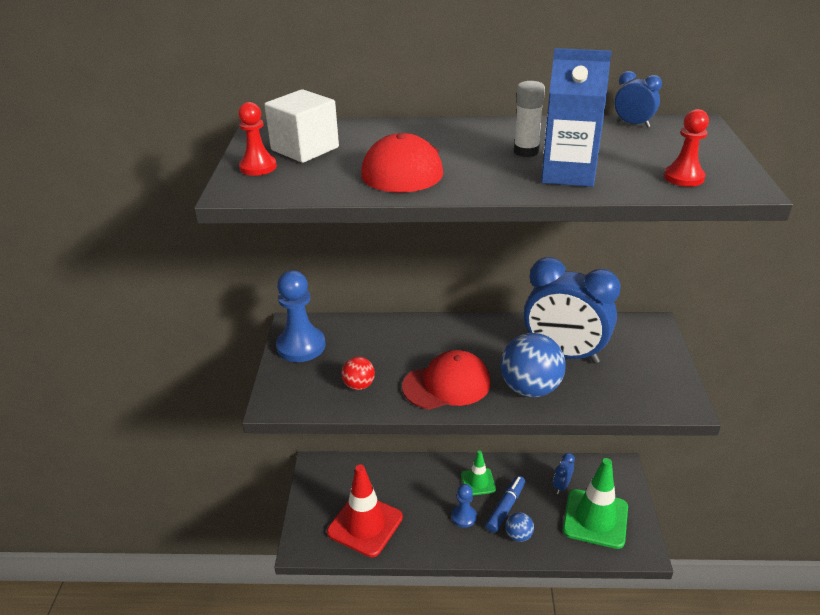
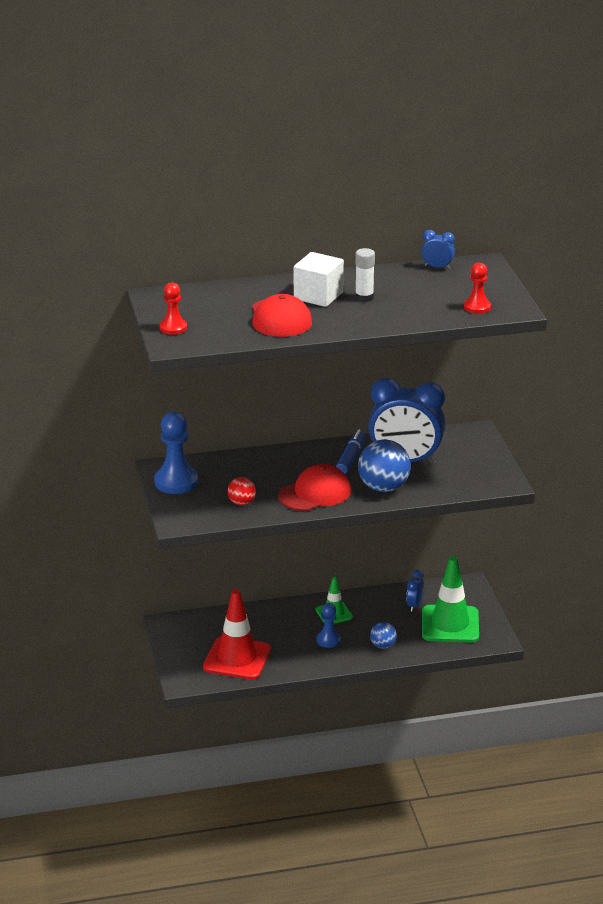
camera: 15 degrees left, 5 degrees down
white cube [265,89,339,163] -> white cube moved to [294,252,344,307]
blue marker [485,476,525,533] -> blue marker moved to [336,430,366,474]
blue carton [541,48,612,187] -> none

